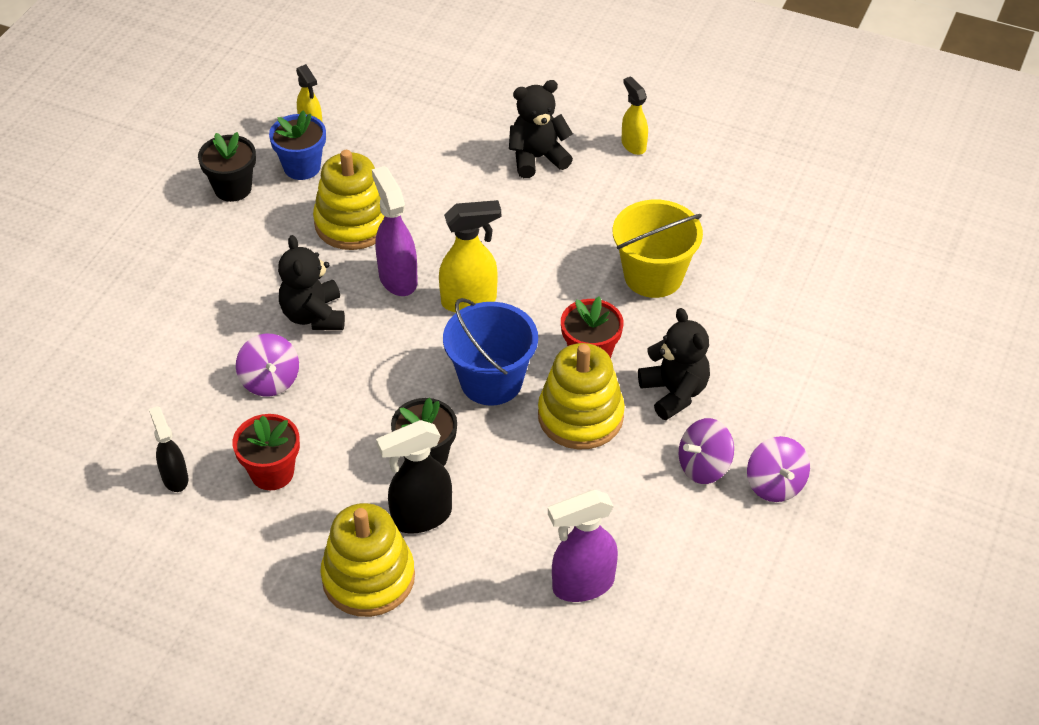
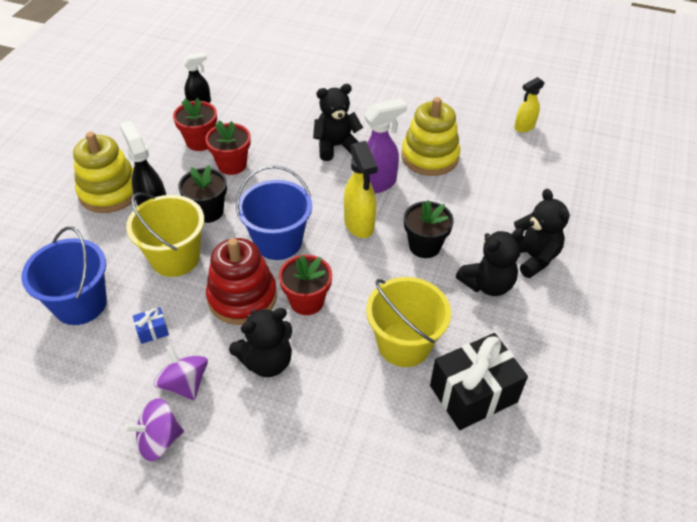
camera: 85 degrees right, 0 degrees up
black flower pot [198,132,256,202] -> black flower pot moved to [404,200,454,258]
purple spinning top [236,334,299,397] -> none
blue flower pot [269,110,326,180] -> none
yellow stacking toy [538,343,625,450] -> red stacking toy [206,238,277,325]
purple spray bottle [548,490,618,602] -> blue bucket [21,227,107,325]
yellow spray bottle [621,76,648,155] -> none
none -> yellow bucket [126,192,204,277]
none -> blue gift [133,307,169,344]
none -> red flower pot [205,120,251,175]
none -> black gift [430,333,528,430]
none -> black teddy bear [456,228,524,296]

